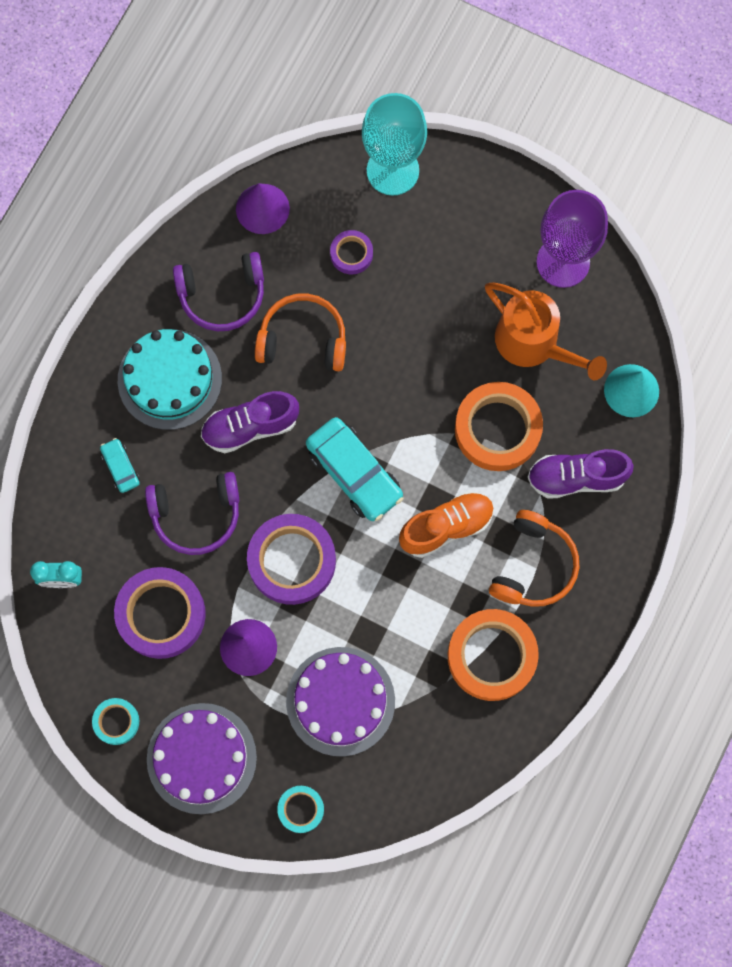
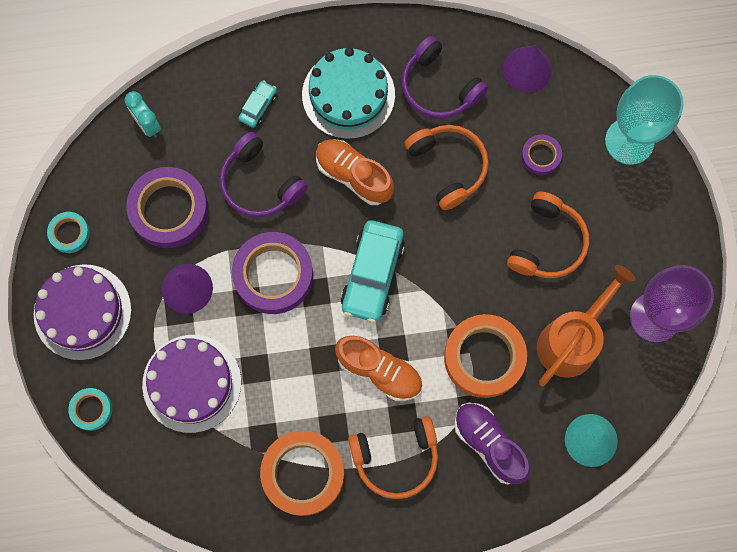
camera: 55 degrees right, 0 degrees up
purple shoe [201,391,299,453] -> orange shoe [316,139,394,205]
orange watering can [485,282,607,380] -> orange watering can turned 150 degrees counterclockwise [537,265,635,386]
none -> orange headphones [507,192,589,278]

